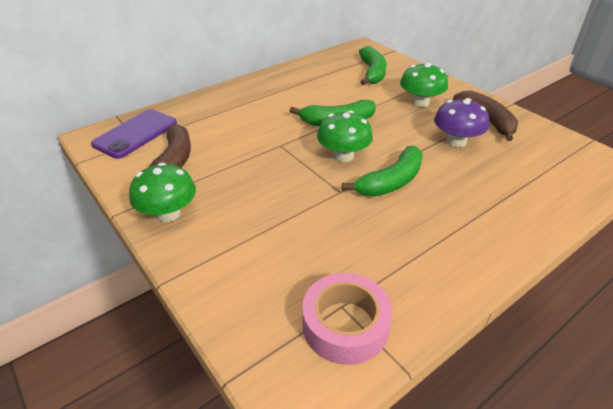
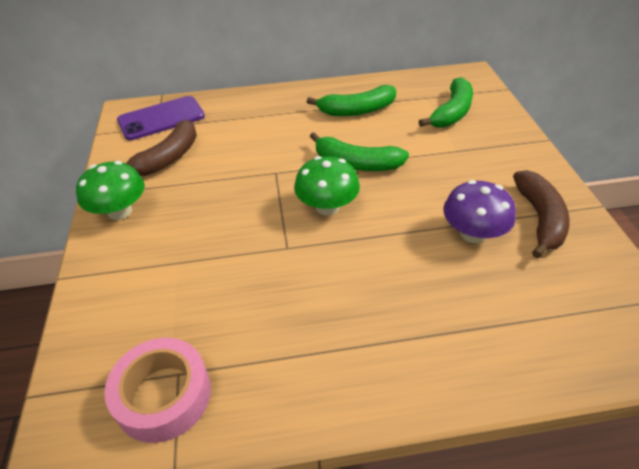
camera: 30 degrees right, 5 degrees up
green banana [342,146,423,196] -> green banana moved to [307,85,396,116]
green mushroom [400,63,448,107] -> none

